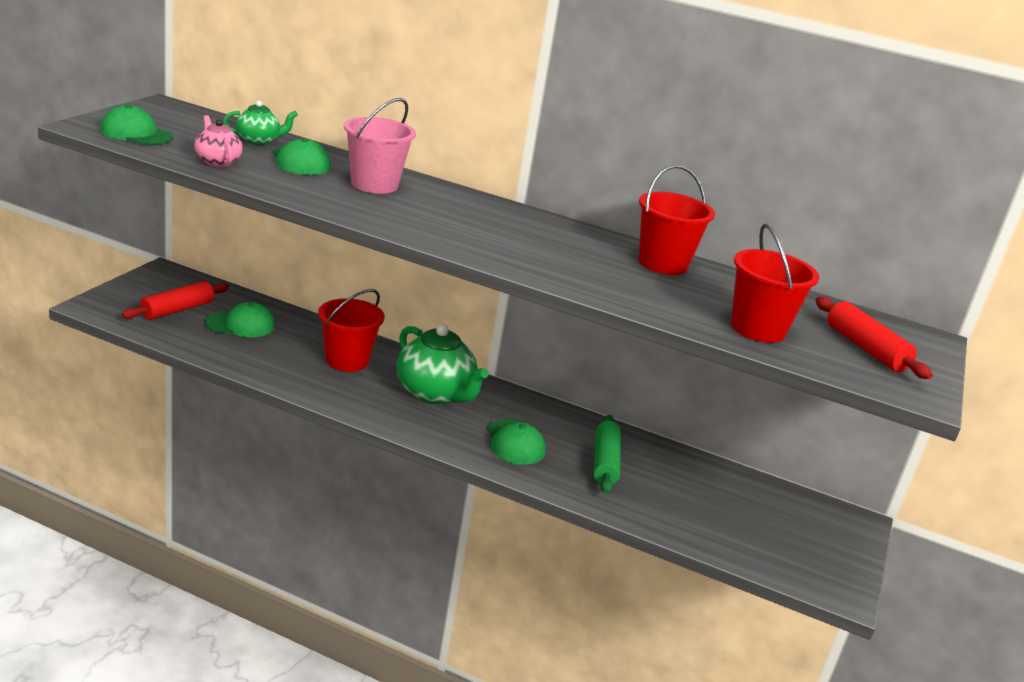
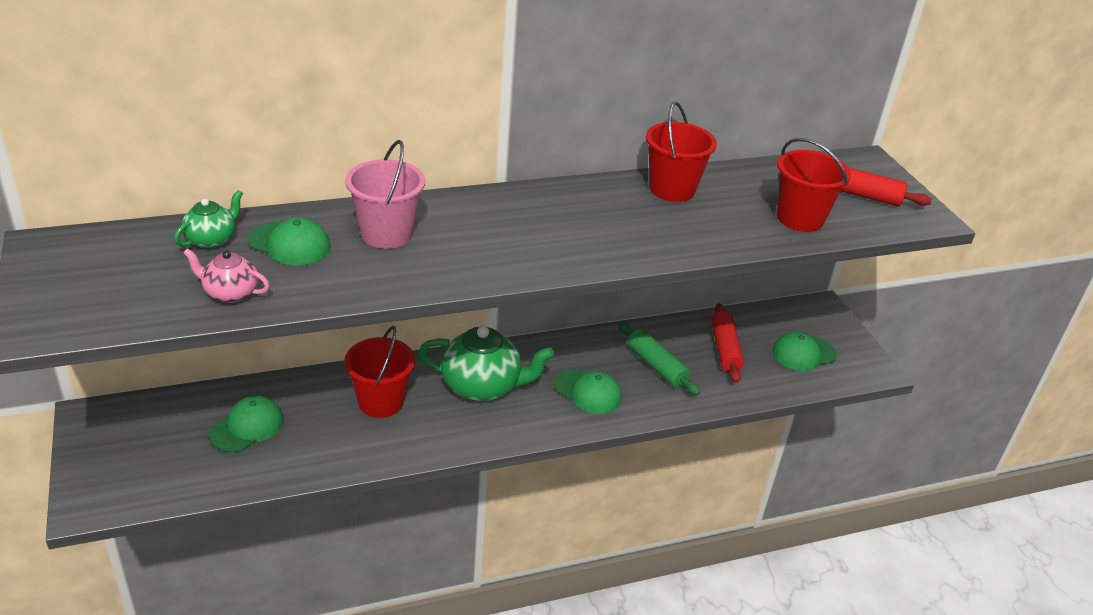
camera: 40 degrees left, 10 degrees up
green cap [100,104,173,145] -> green cap moved to [772,332,837,371]
red rolling pin [122,281,229,320] -> red rolling pin moved to [711,303,744,383]

